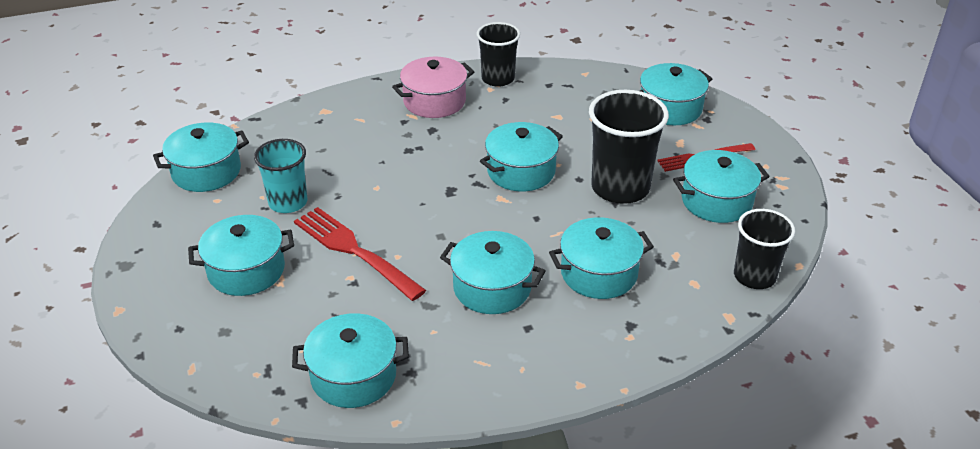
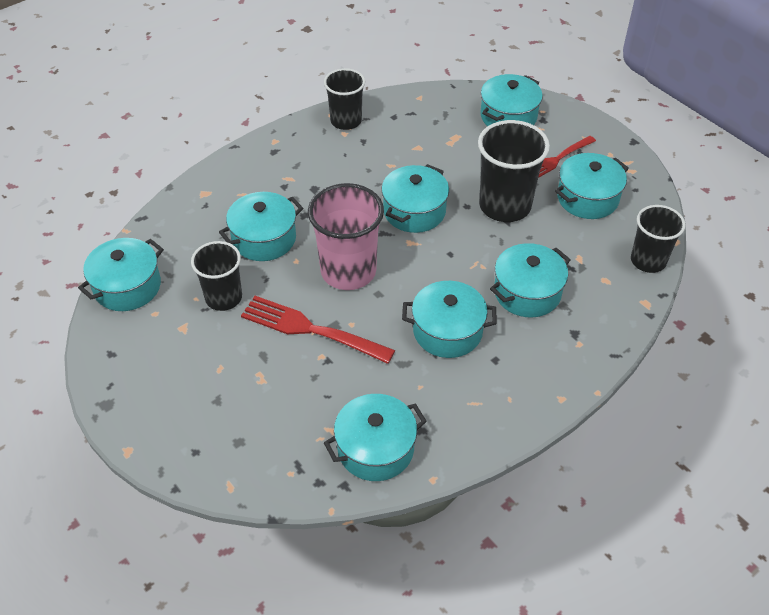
camera: 20 degrees left, 10 degrees up
turquoise pot [188,215,294,296] -> turquoise pot moved to [219,192,303,261]
turquoise cup [254,139,307,213] -> black cup [191,241,242,311]
pink pot [392,57,474,118] -> none
none -> pink cup [308,183,384,290]

